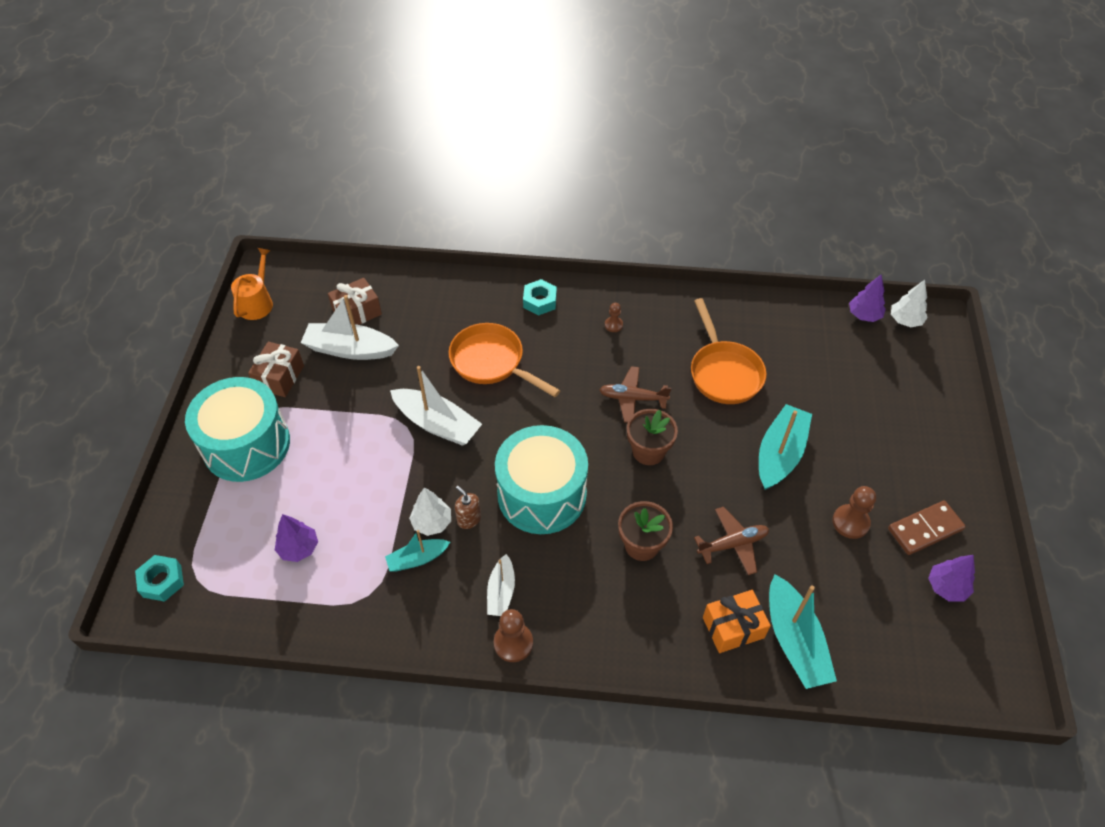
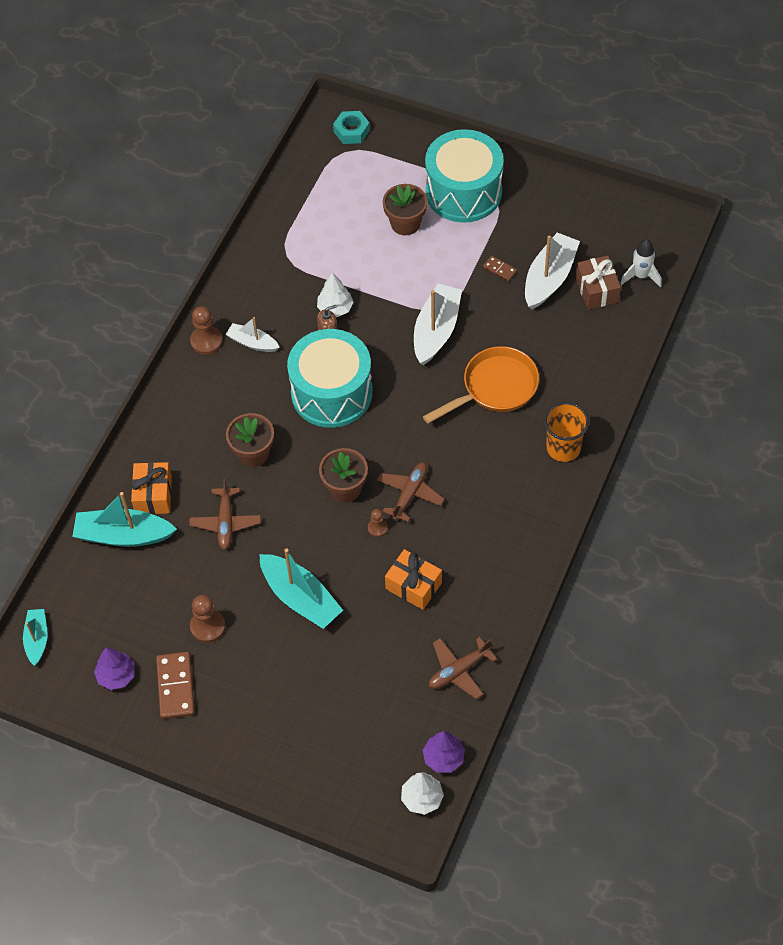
camera: 110 degrees right, 5 degrees up
orange watering can [231,248,273,320] -> none
brown gift [248,342,304,397] -> none
purple tree [275,514,318,562] -> none
turquoise boat [385,530,450,571] -> turquoise boat moved to [23,609,48,666]
white boat [390,366,482,446] -> white boat turned 150 degrees clockwise [414,284,462,365]
turquoise nut [523,279,557,315] -> orange cup [544,402,589,462]
brown pawn [605,303,623,332] -> brown pawn moved to [368,509,388,537]
orange pan [691,298,767,404] -> orange gift [385,549,442,610]
none -> brown flower pot [383,184,427,235]
none -> brown plane [429,637,497,699]
none -> brown domino [483,256,517,281]
none -> white rocket [620,239,662,288]

